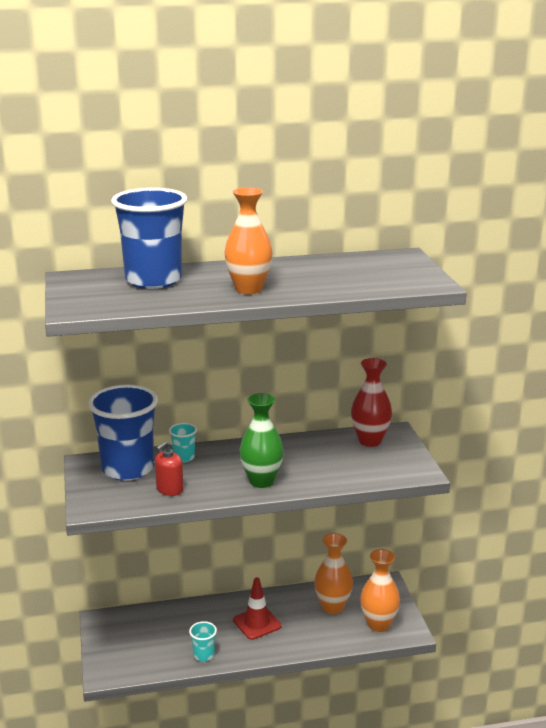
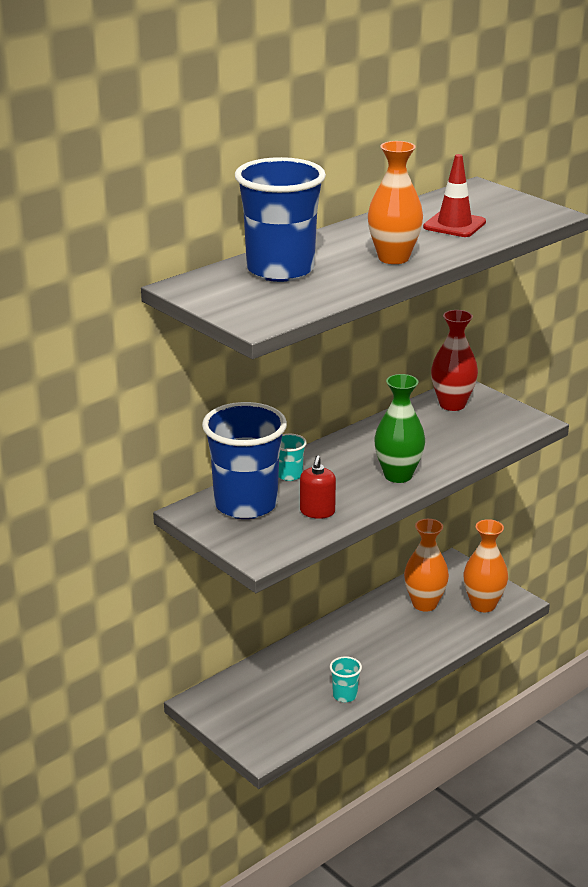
camera: 30 degrees left, 5 degrees up
red traffic cone [233,577,282,640] -> red traffic cone moved to [423,154,486,237]

